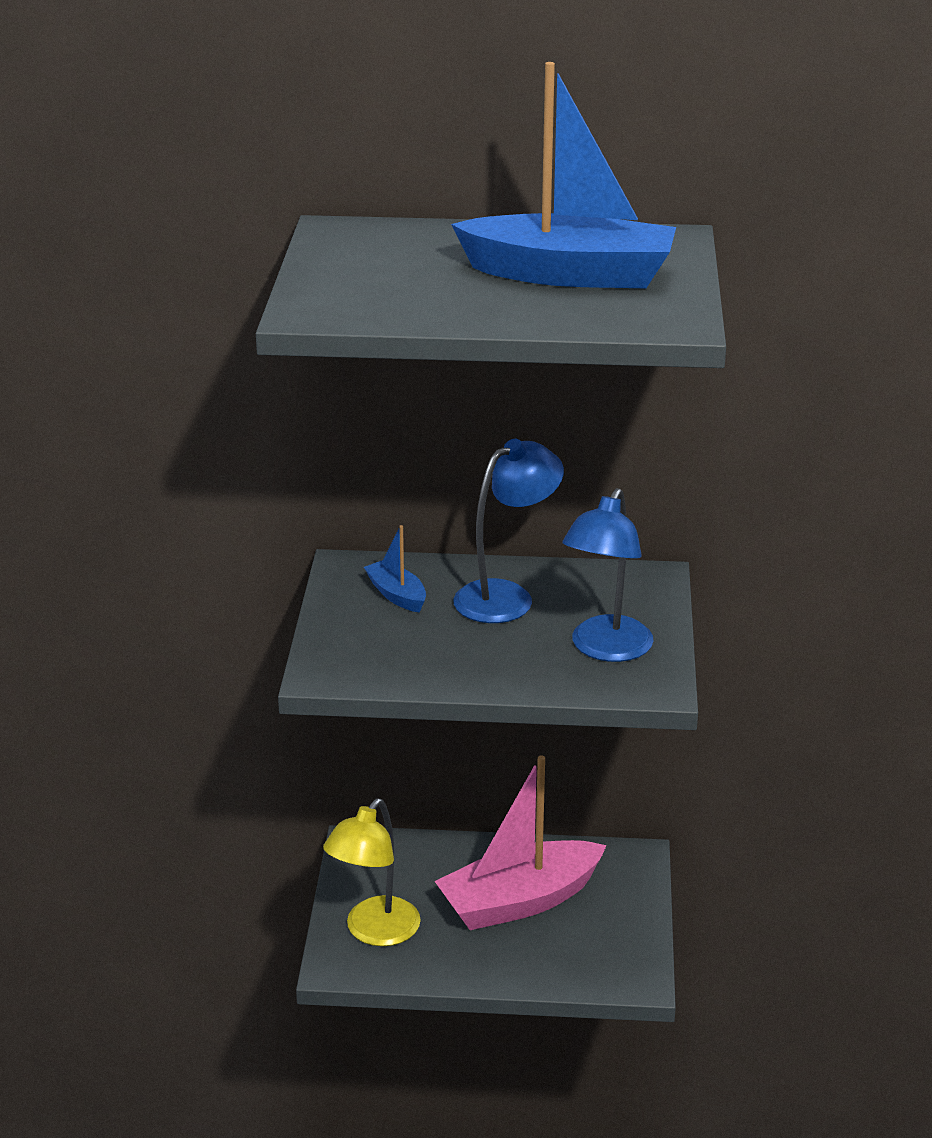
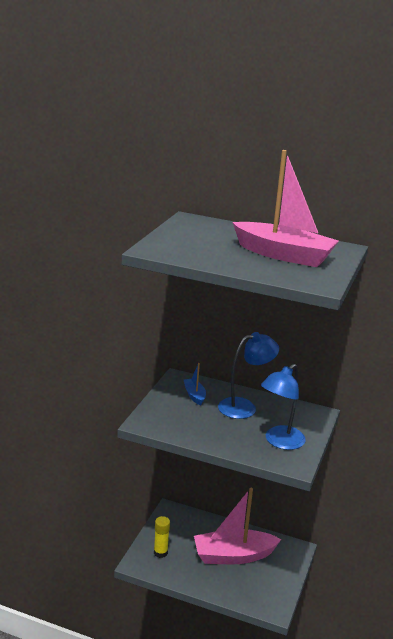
camera: 15 degrees right, 5 degrees down
yellow lamp [323,798,421,946] -> yellow glue stick [154,516,170,558]
blue boat [451,62,676,288] -> pink boat [233,150,339,267]

